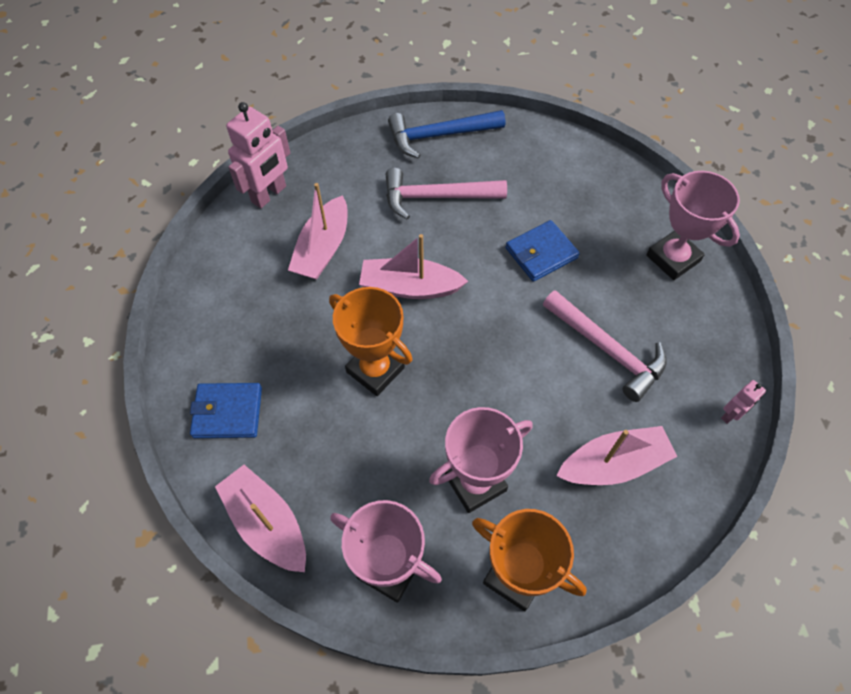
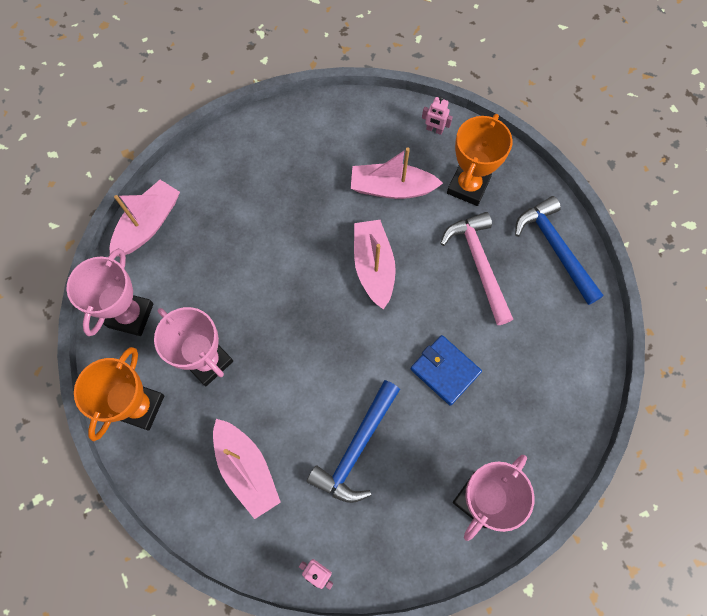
camera: 75 degrees right, 10 degrees up
blue wallet [190,383,262,438] -> none
pink robot [226,102,290,208] -> pink robot [422,97,453,135], size x0.50
orange trophy [329,287,412,396] -> orange trophy moved to [447,114,513,206]
pink hammer [543,290,667,402] -> blue hammer [307,380,400,503]

